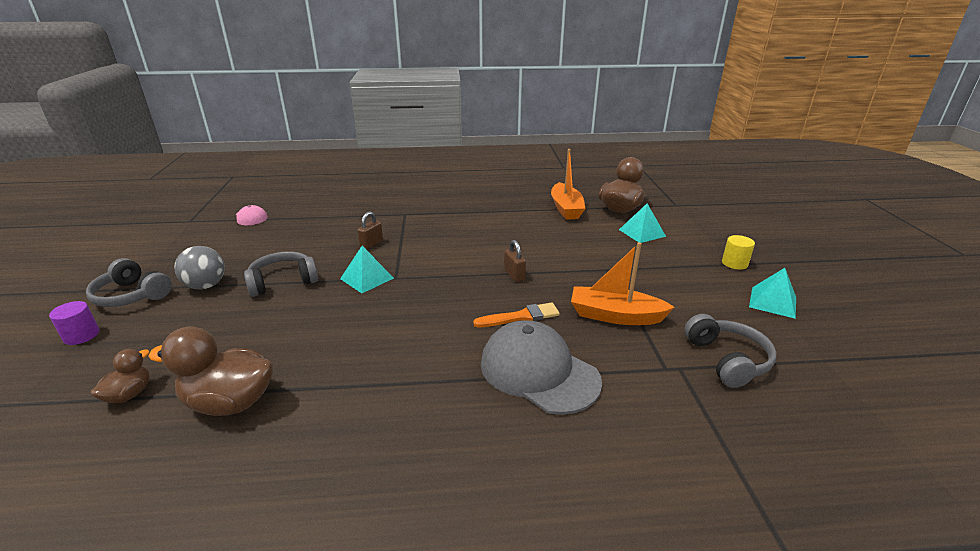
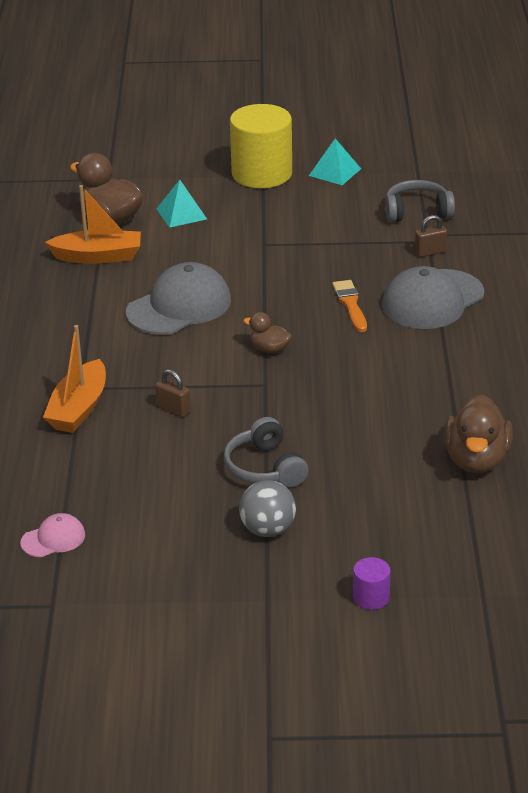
camera: 85 degrees left, 5 degrees up
grey headphones [86,258,172,307] -> none
brown duck [91,349,150,403] -> brown duck moved to [243,312,292,353]
turquoise pyramid [340,246,394,293] -> none
brown padlock [504,240,526,282] -> brown padlock moved to [415,215,447,257]
orange boat [571,242,675,325] -> orange boat moved to [43,325,106,433]
yellow cylinder [722,235,755,270] -> yellow cylinder [230,104,292,188], size x2.30
none -> grey cap [126,262,231,335]

